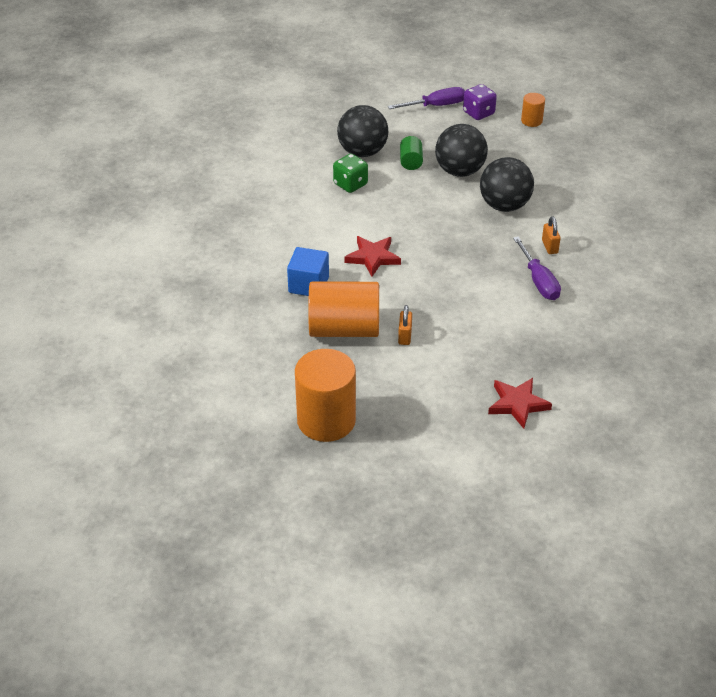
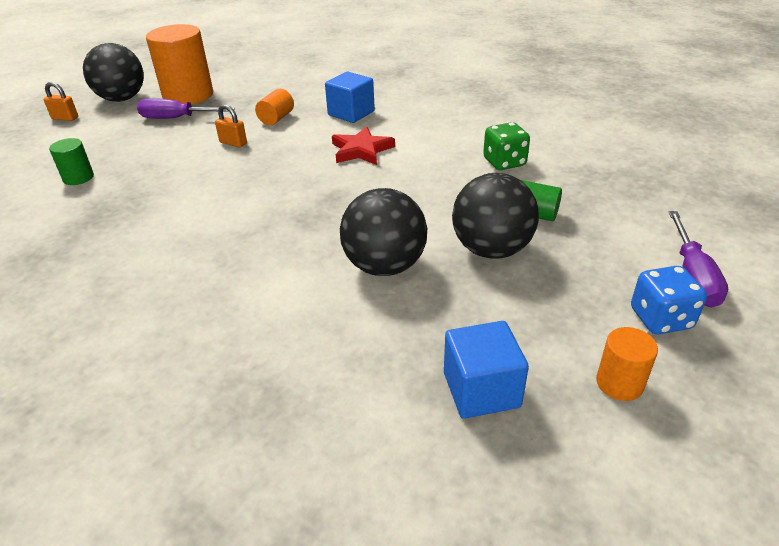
camera: 115 degrees right, 5 degrees down
orange cylinder [308,281,379,337] -> orange cylinder [255,89,294,125], size x0.47
black ball [337,105,388,157] -> black ball moved to [83,43,144,102]
purple dice [463,84,497,120] -> blue dice [631,266,707,334]
red star [488,378,552,429] -> green cylinder [49,138,94,185]
purple screwdriver [513,236,561,300] -> purple screwdriver moved to [137,98,235,119]
orange padlock [542,216,561,254] -> orange padlock moved to [44,82,78,121]
none -> blue cube [444,321,529,419]

